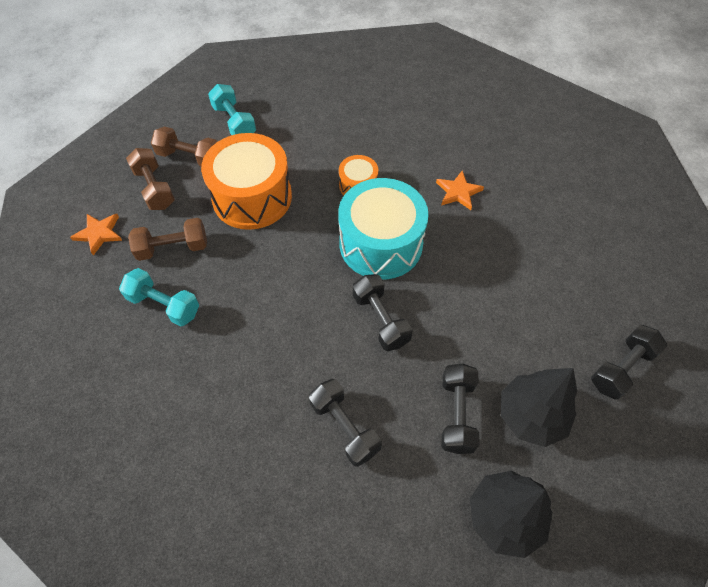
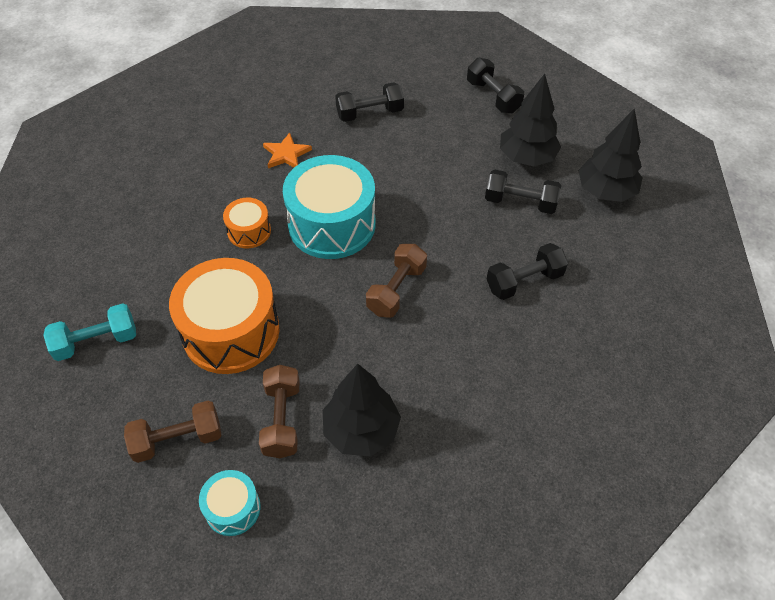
camera: 80 degrees left, 5 degrees down
orange star [70,214,123,256] -> turquoise drum [199,470,260,536]
turquoise dumbbell [119,268,199,326] -> black tree [323,364,401,457]
brown dumbbell [151,126,218,166] -> brown dumbbell moved to [366,244,427,318]
black dumbbell [353,274,413,351] -> black dumbbell moved to [335,82,404,122]

